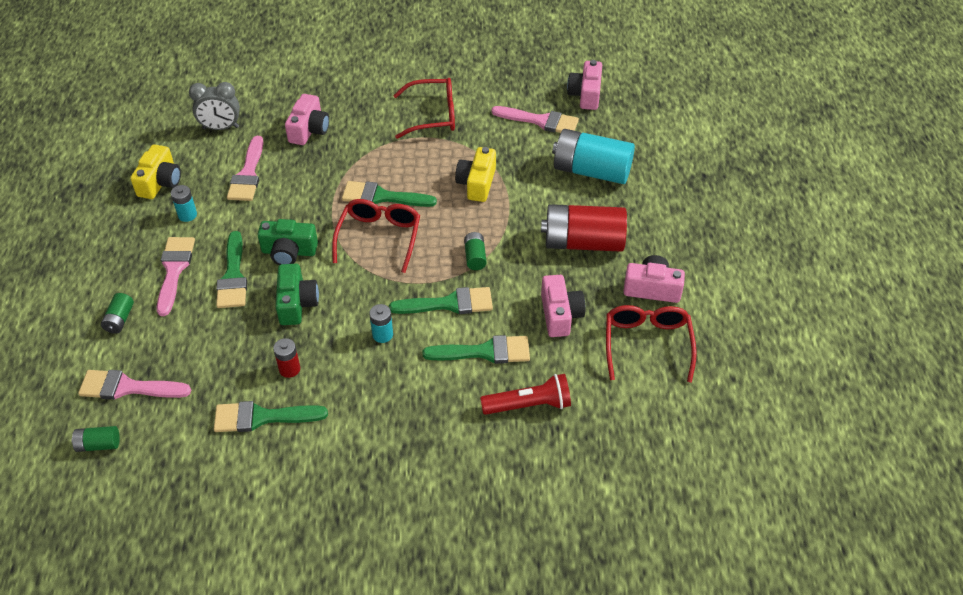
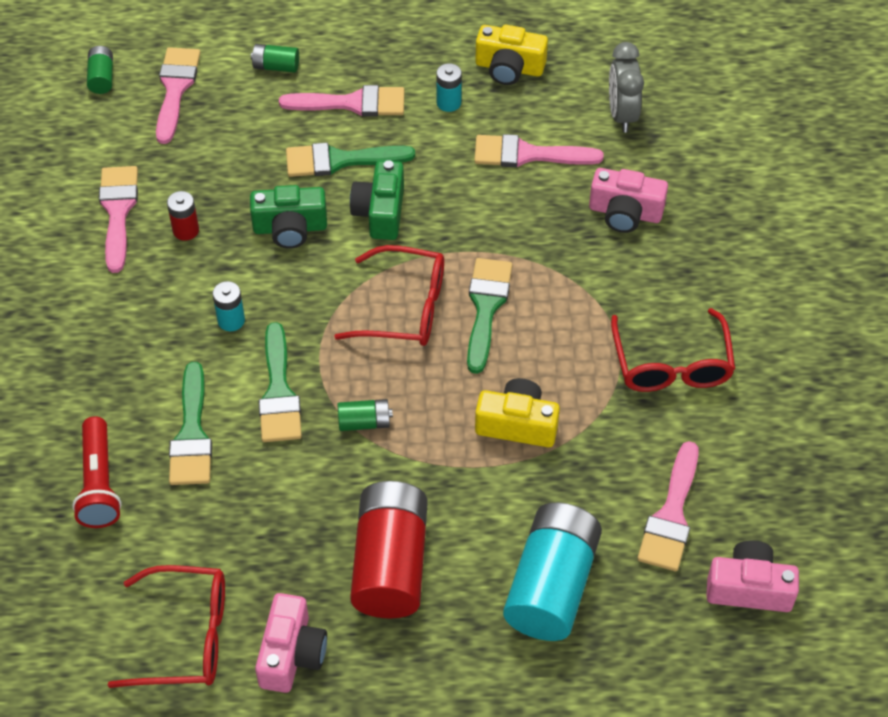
camera: 90 degrees right, 5 degrees up
green brush [214,401,328,432] -> pink brush [99,166,138,273]
pink camera [541,275,585,337] -> none

